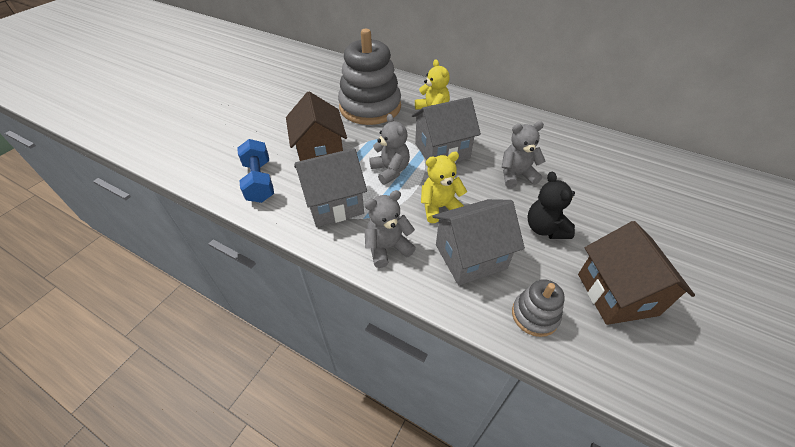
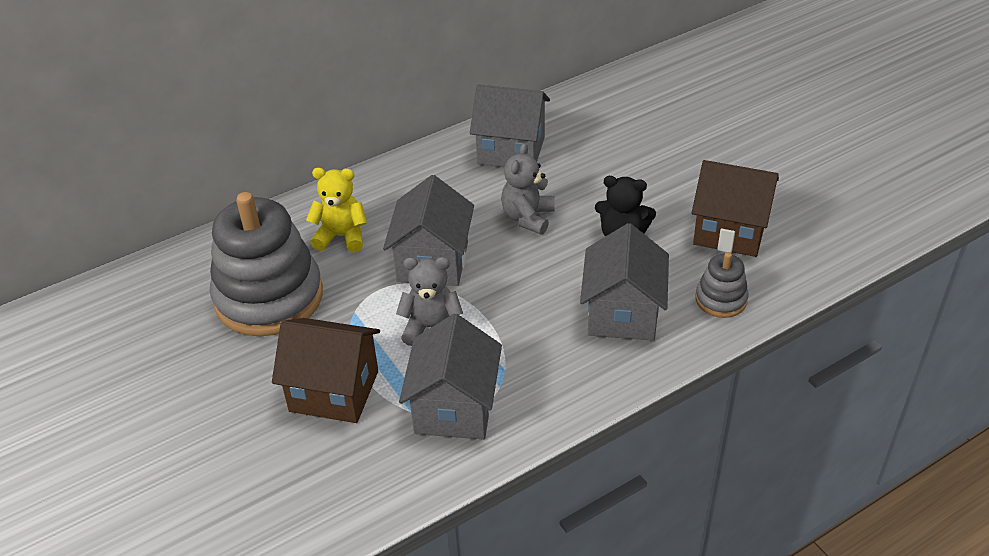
camera: 60 degrees left, 5 degrees down
blue dumbbell [237,139,274,203] -> none
grey teddy bear [365,190,416,268] -> none
yellow teddy bear [421,152,467,223] -> none
none -> grey house [470,85,550,167]

